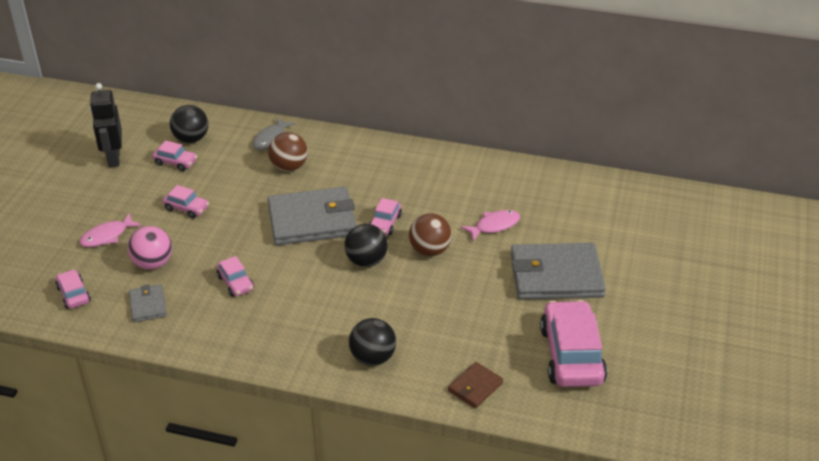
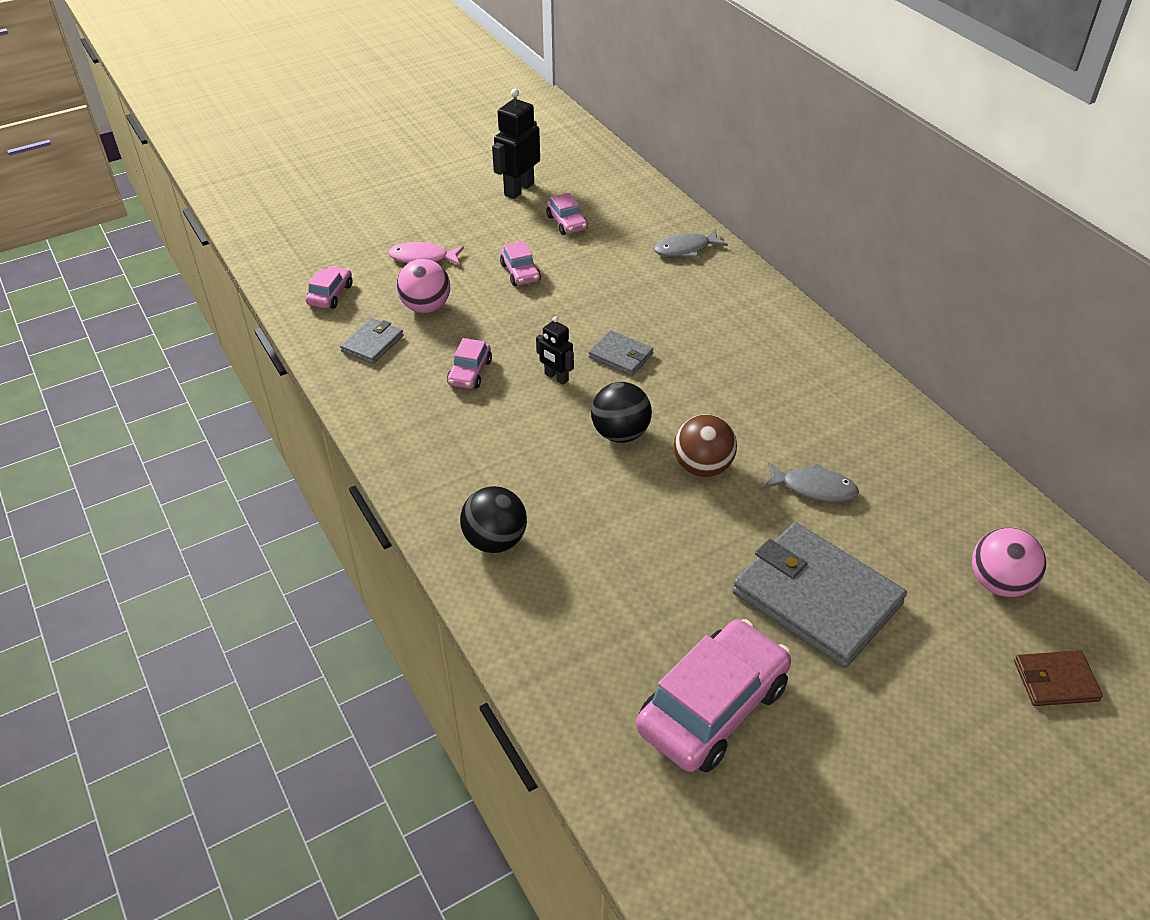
camera: 45 degrees right, 5 degrees up
black ball [170,105,208,143] -> none
brown ball [268,132,308,171] -> none
grey wallet [268,187,357,245] -> grey wallet [588,330,654,376], size x0.48
pink car [369,198,402,235] -> none
brown wallet [448,362,503,409] -> brown wallet moved to [1014,650,1103,706]
pink fish [461,210,520,241] -> grey fish [763,462,859,502]
none -> black robot [536,316,574,385]
none -> pink ball [972,528,1046,597]

